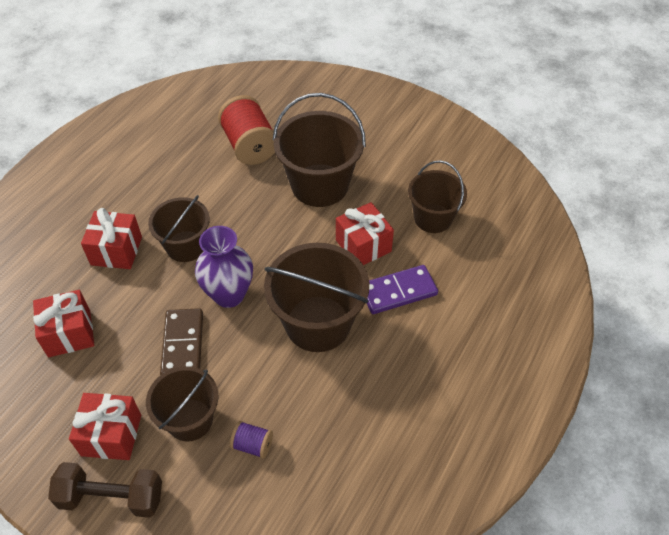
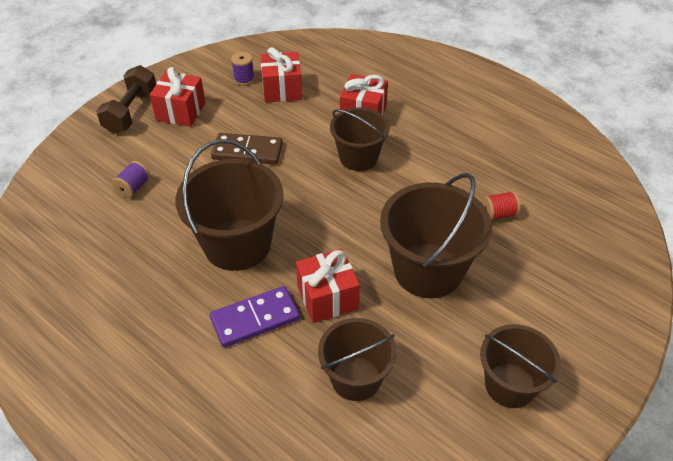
camera: 100 degrees right, 5 degrees down
brown bucket [146,366,219,442] -> brown bucket moved to [480,324,561,408]
purple vase [195,226,253,308] -> none
red spool [218,95,275,165] -> red spool [481,191,521,220], size x0.48
purple domino [367,265,438,314] -> purple domino turned 75 degrees clockwise [210,286,300,348]
none -> purple spool [231,52,255,85]

